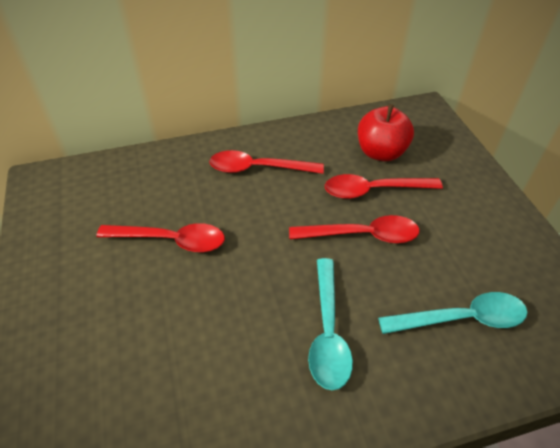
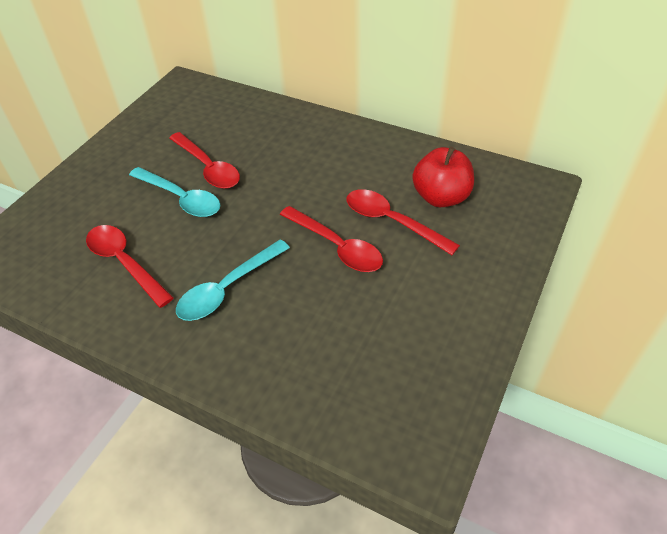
camera: 45 degrees right, 0 degrees up
red spoon [209,150,324,174] -> red spoon moved to [86,225,174,308]
turquoise spoon [378,292,528,334] -> turquoise spoon moved to [129,167,220,217]

